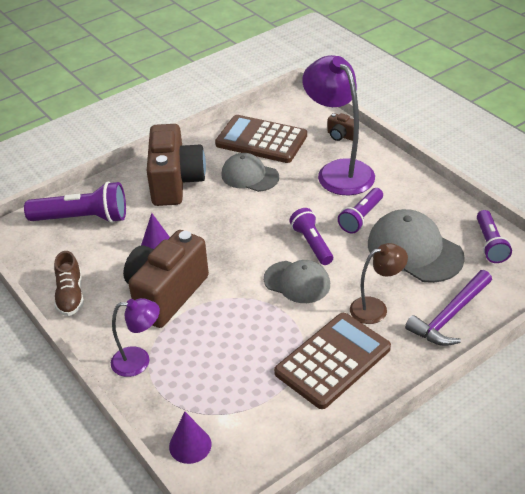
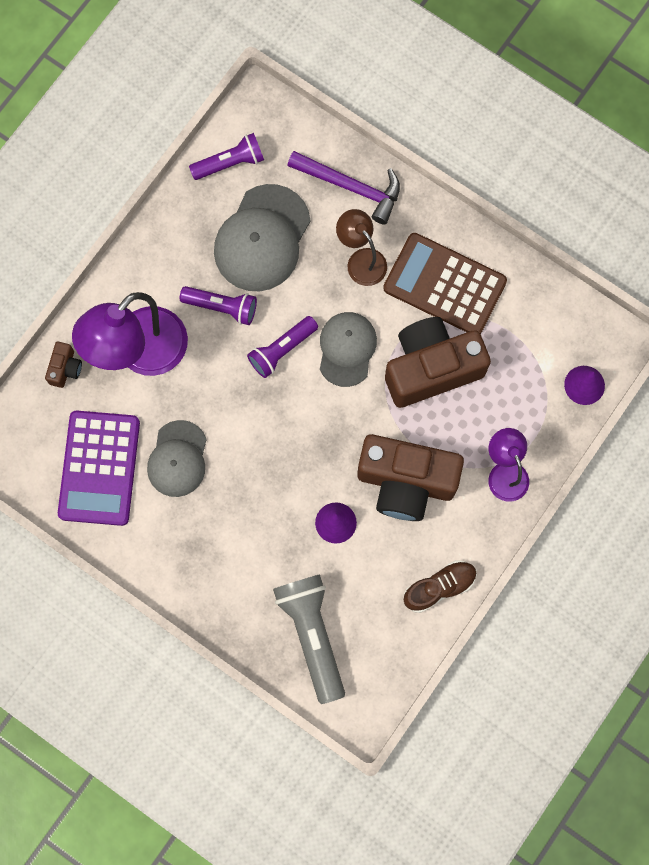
camera: 110 degrees left, 35 degrees up
purple flashlight [24,181,126,223] -> grey flashlight [273,574,345,704]
brown camera [147,124,206,206] -> brown camera moved to [385,317,491,408]
brown calculator [215,115,307,163] -> purple calculator [58,411,140,526]

